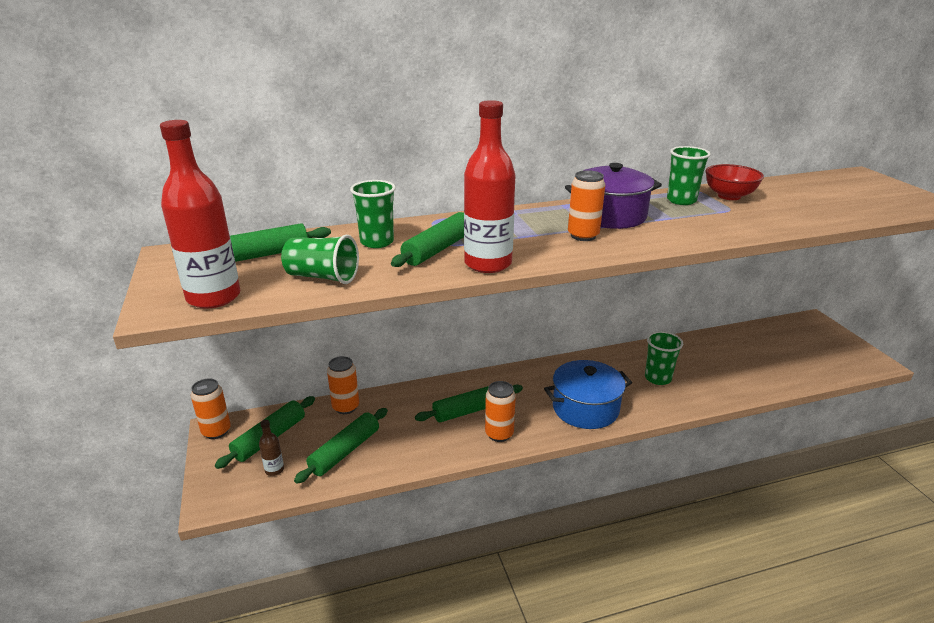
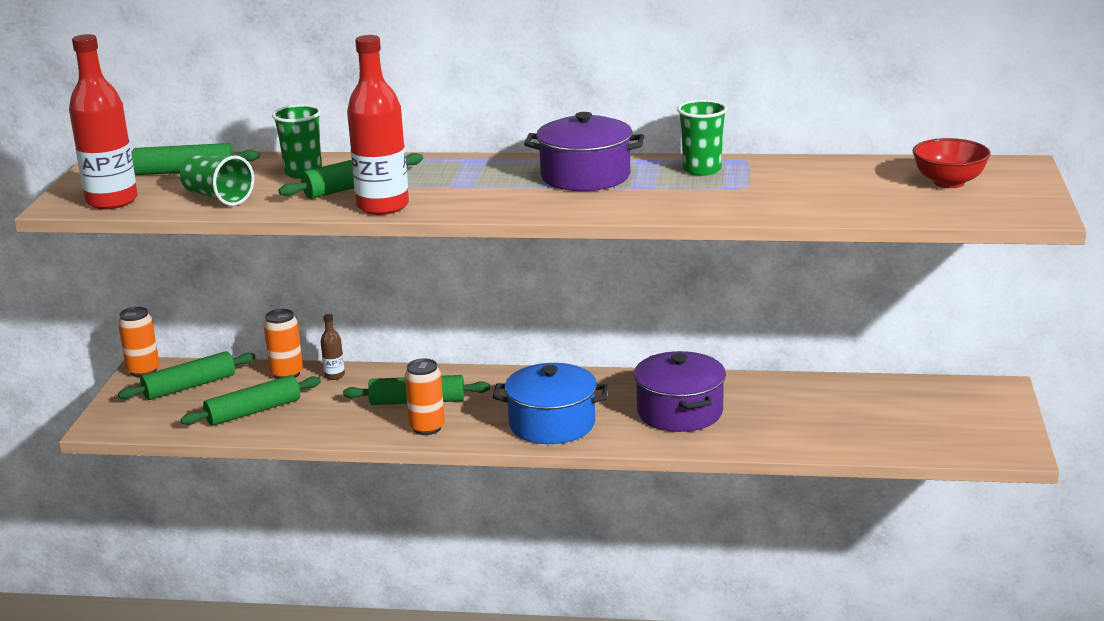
camera: 25 degrees right, 5 degrees down
brown bottle [259,420,284,476] -> brown bottle moved to [321,314,345,380]
orange can [568,170,605,241] -> none
green cup [645,331,683,385] -> purple pot [634,351,726,432]
red bowl [705,164,764,200] -> red bowl moved to [913,138,991,188]

